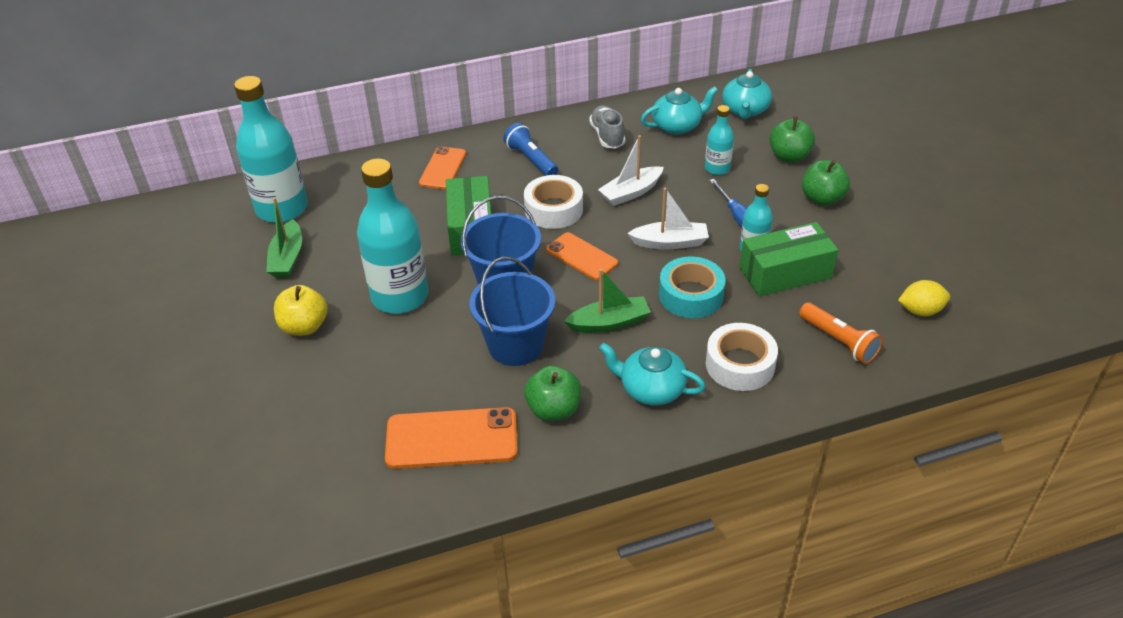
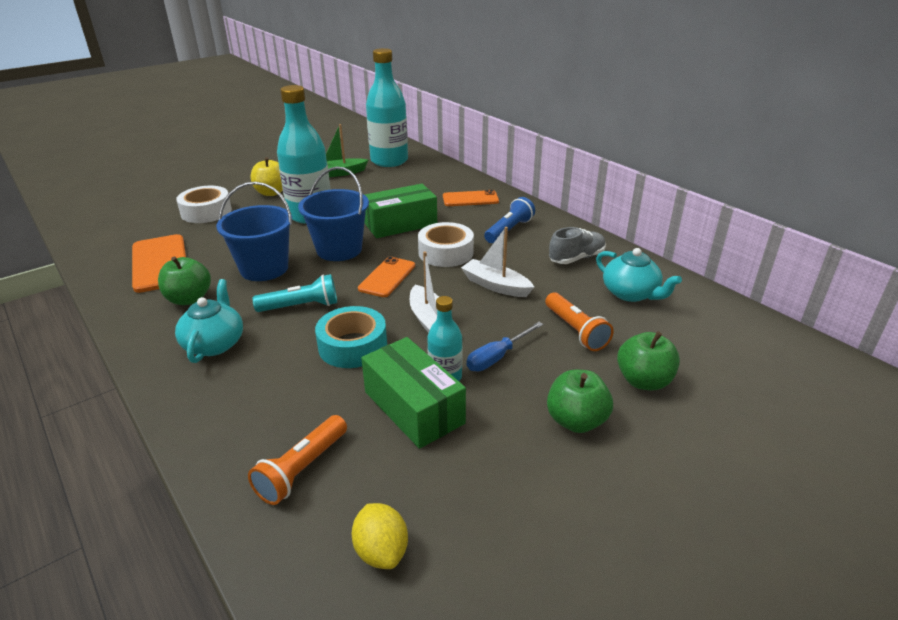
camera: 70 degrees right, 10 degrees down
green boat [564,269,651,333] -> turquoise flashlight [253,274,337,312]
turquoise bottle [705,105,734,175] -> orange flashlight [545,292,614,351]
white tape [706,323,778,391] -> white tape moved to [176,186,232,223]
turquoise teapot [722,69,772,119] -> none

